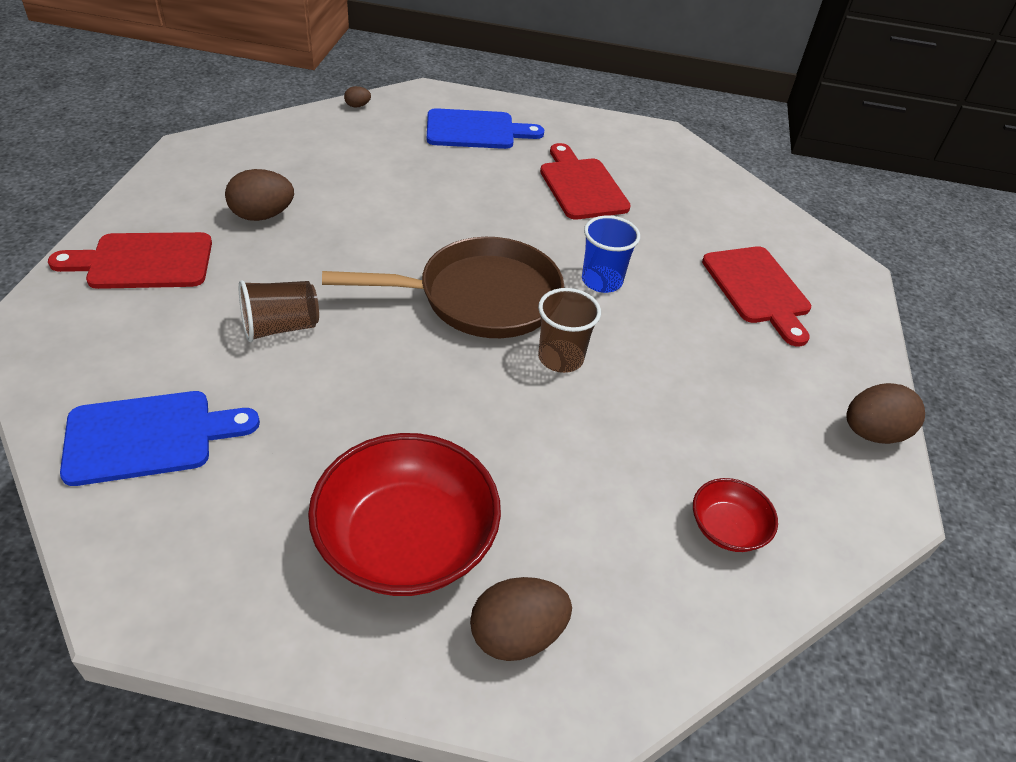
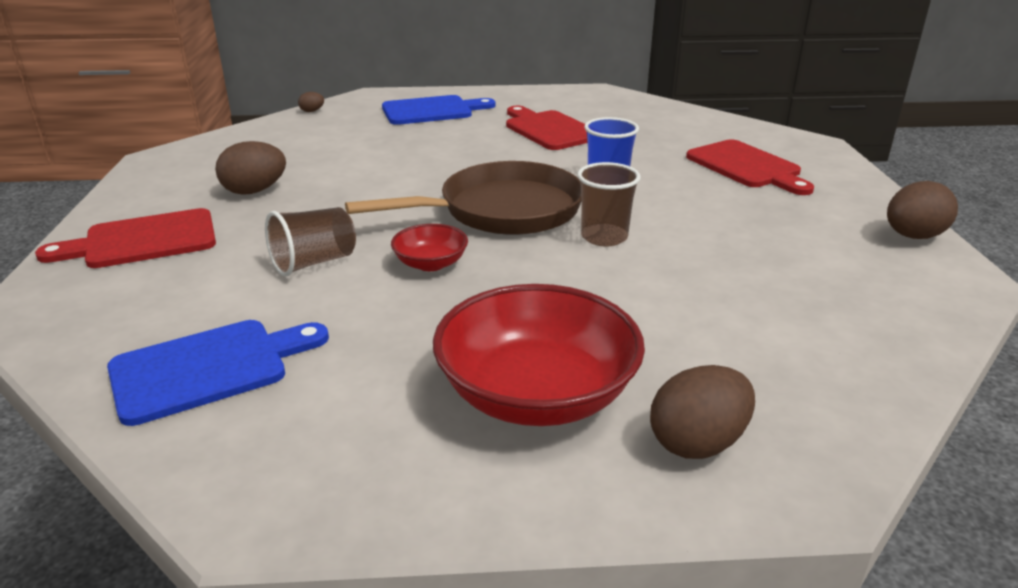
camera: 10 degrees left, 15 degrees down
red bowl [693,478,778,552] -> red bowl moved to [391,224,468,271]

